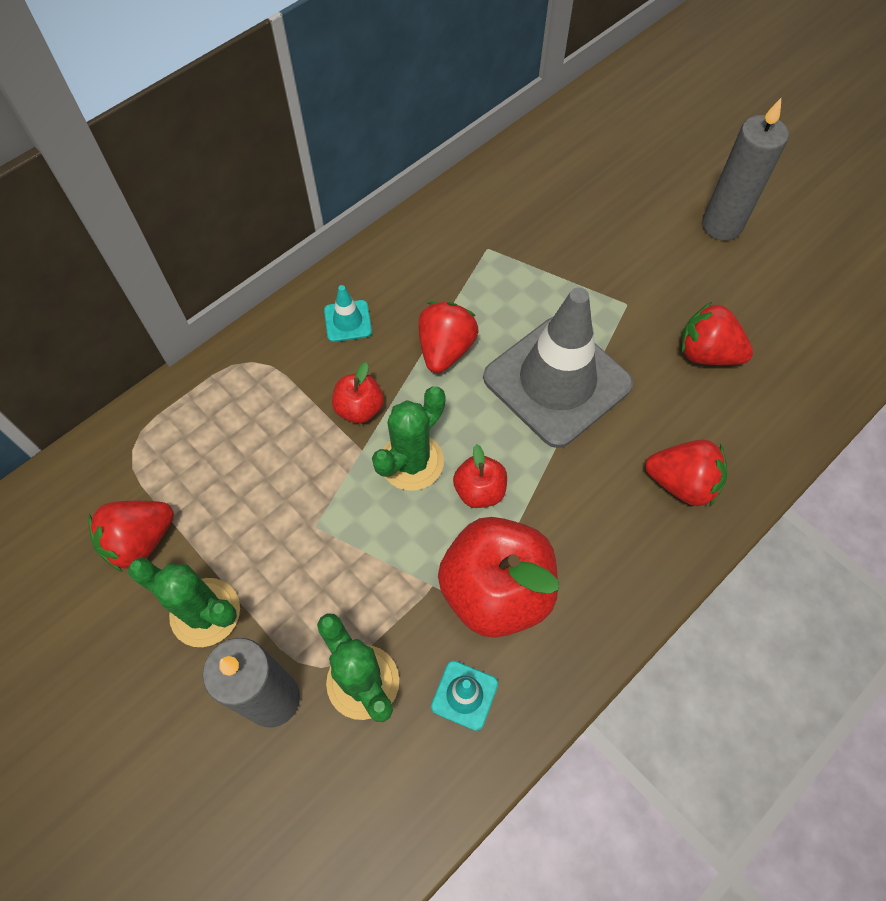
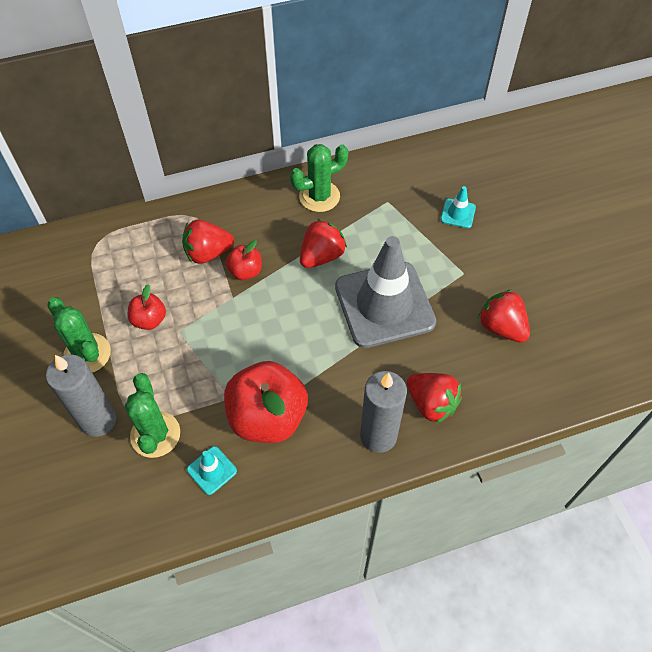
camera: 25 degrees right, 5 degrees down
red strawberry [88,501,174,572] -> red strawberry moved to [182,219,234,264]
turquoise traffic cone [324,285,372,342] -> turquoise traffic cone moved to [440,186,476,228]
green cactus [372,386,445,491] -> green cactus moved to [290,144,349,212]
red apple [453,444,507,508] -> red apple moved to [128,284,166,330]
grey candle [702,98,789,241] -> grey candle moved to [360,371,407,453]

